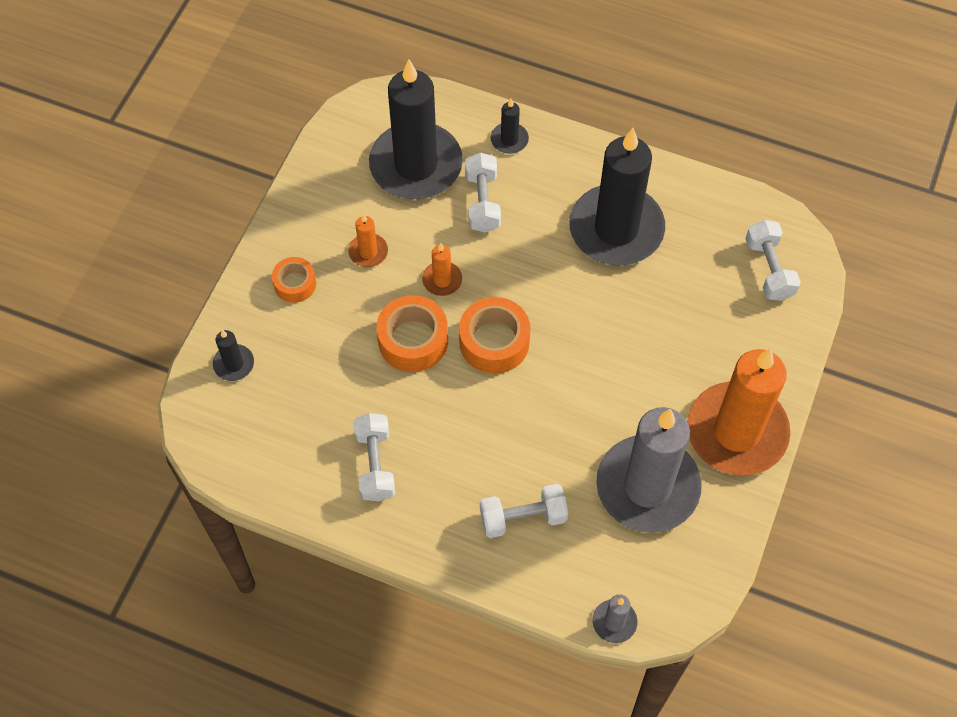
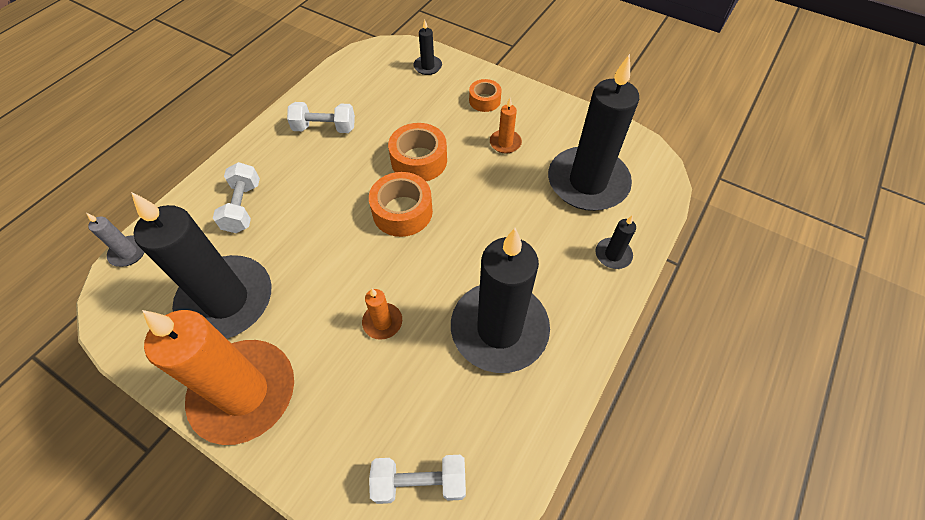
camera: 100 degrees right, 5 degrees down
orange candle [422,243,462,296] -> orange candle moved to [362,289,402,340]
white dumbbell [465,152,501,232] -> none
grey candle [596,407,702,533] -> black candle [131,192,271,339]

